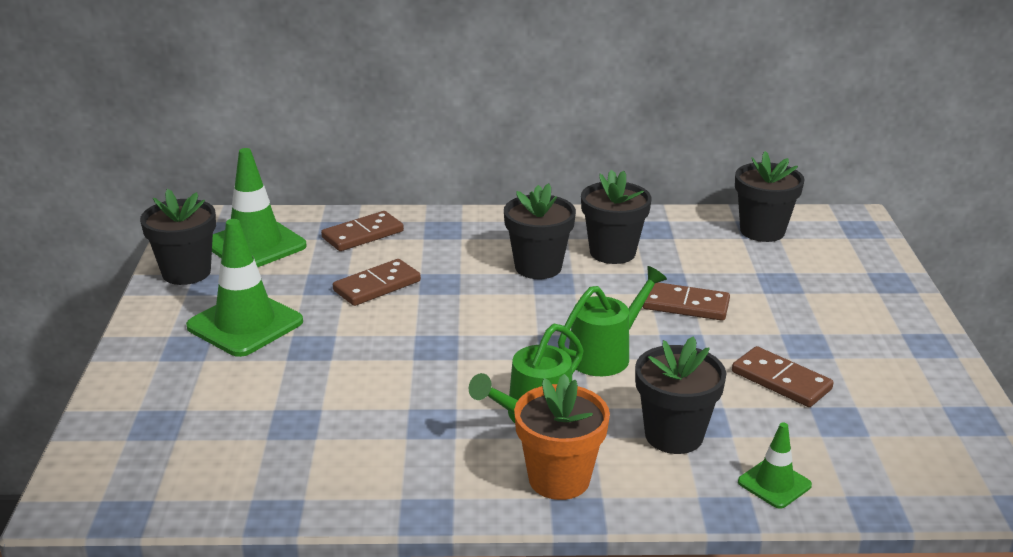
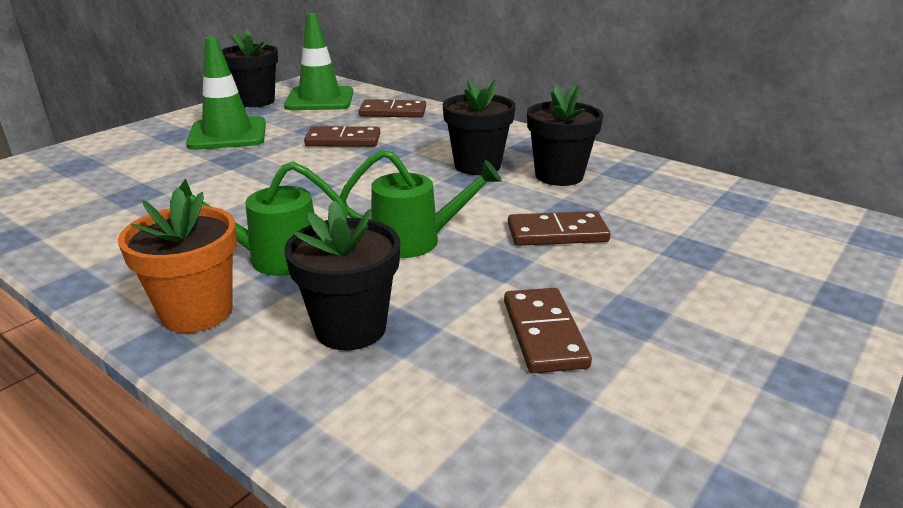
camera: 40 degrees right, 0 degrees up
brown domino [642,282,730,321] -> brown domino turned 60 degrees counterclockwise [508,211,610,246]
black flower pot [735,151,805,242] -> none
green traffic cone [738,423,812,509] -> none

